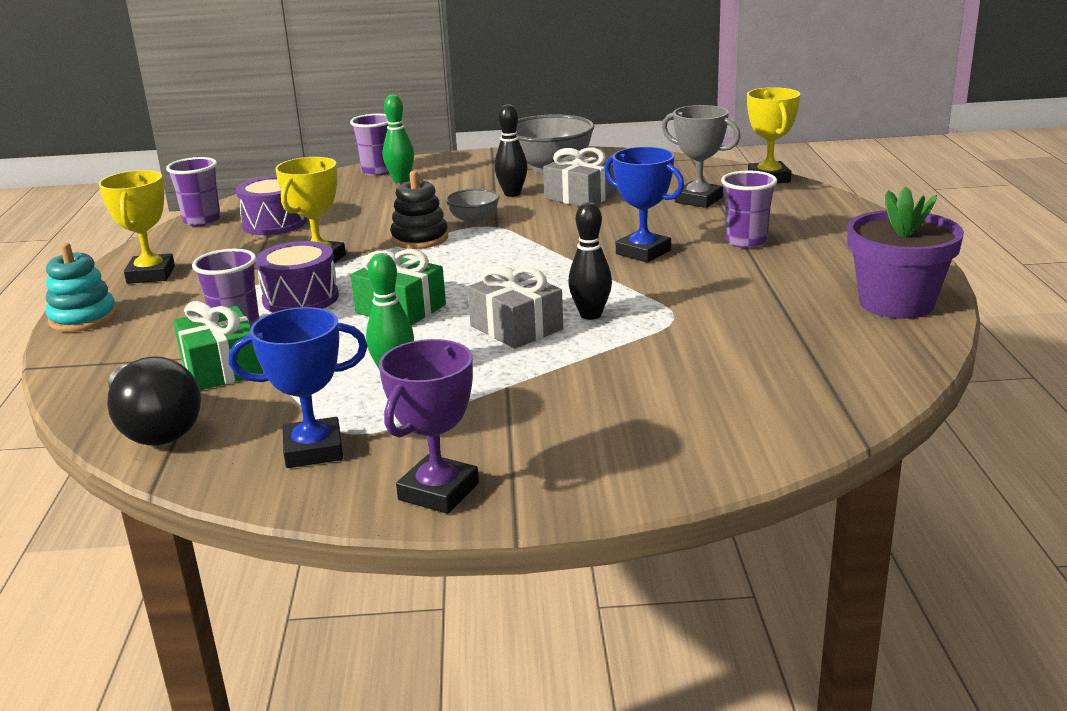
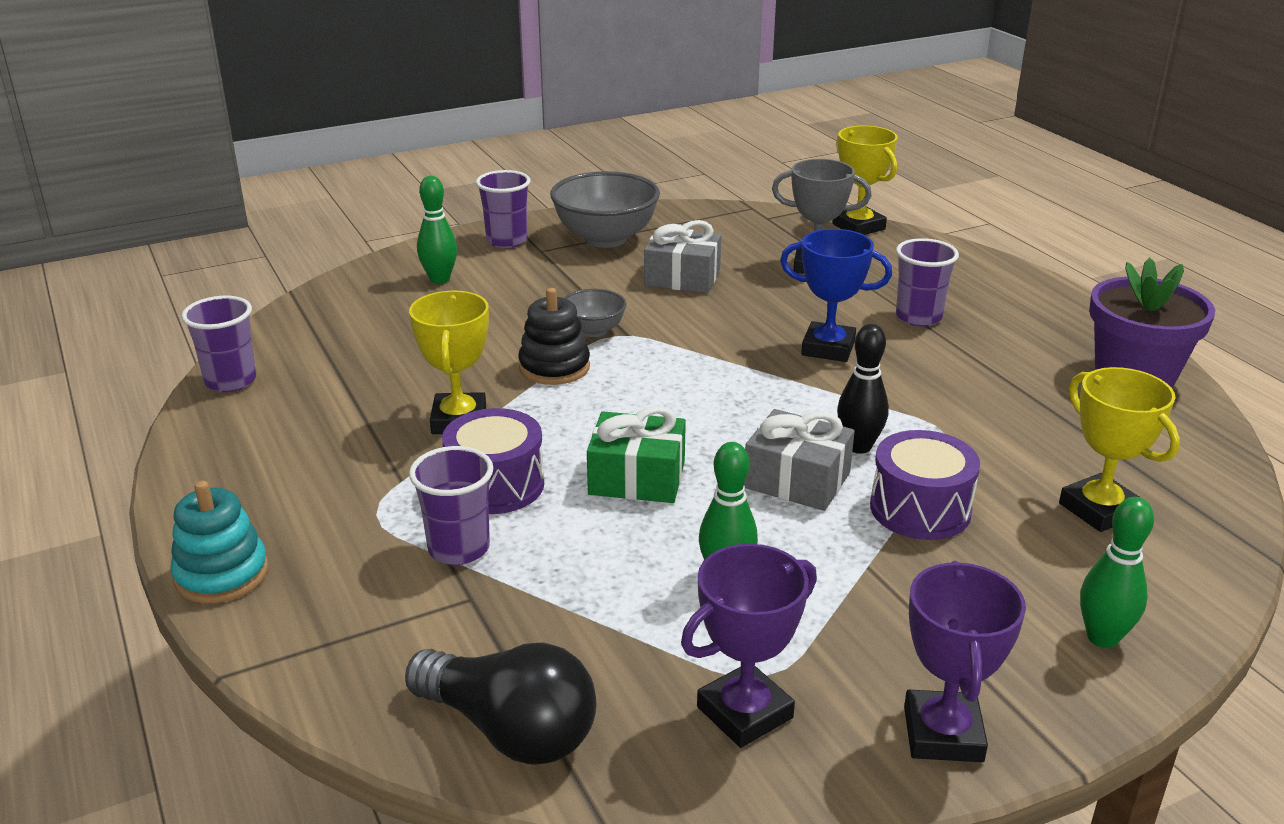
camera: 25 degrees left, 5 degrees up
yellow trophy [98,170,175,284] -> yellow trophy moved to [1059,367,1180,532]
green gift [173,301,263,390] -> none
blue trophy [229,307,367,468] -> purple trophy [681,544,817,748]
purple drum [236,176,307,235] -> purple drum moved to [870,430,980,540]
purple cup [350,113,389,176] -> purple cup moved to [476,170,531,248]
black bowling pin [494,104,528,197] -> none
none -> green bowling pin [1080,497,1154,648]

